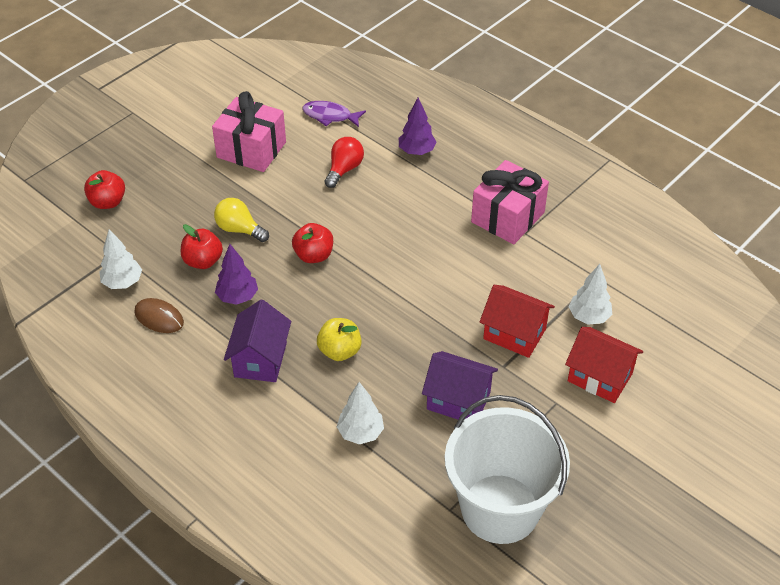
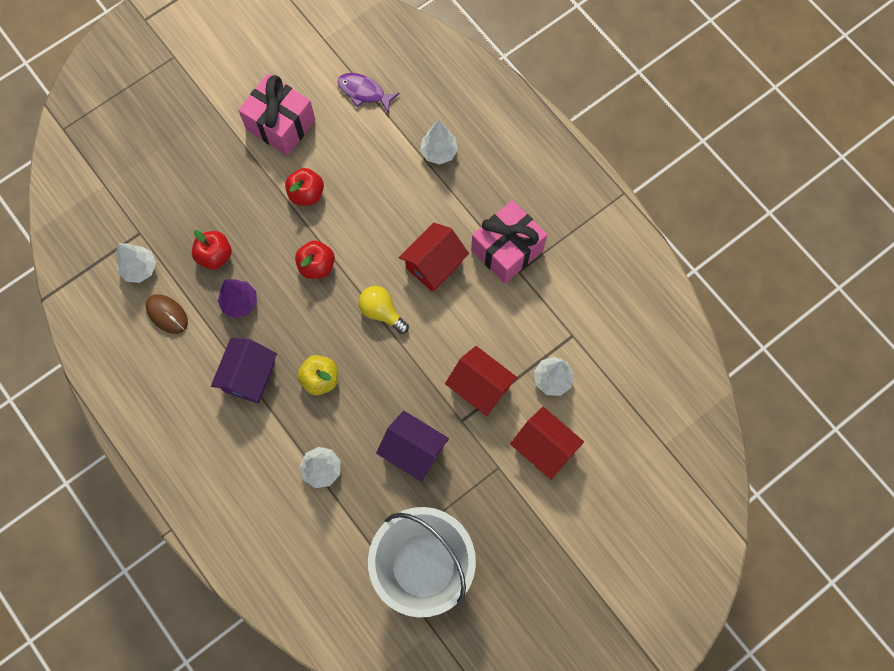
camera: 10 degrees right, 25 degrees up
red apple [84,170,125,209] -> red apple moved to [285,168,324,206]
yellow light bulb [214,198,269,242] -> yellow light bulb moved to [359,286,409,334]
red light bulb [324,137,364,188] -> none
purple tree [399,98,436,155] -> white tree [420,120,458,165]
none -> red house [399,223,469,292]

